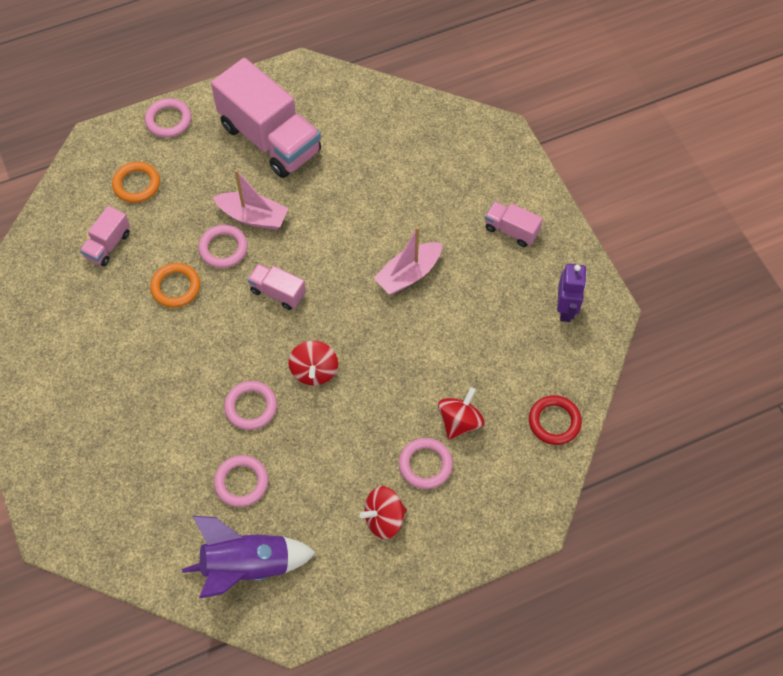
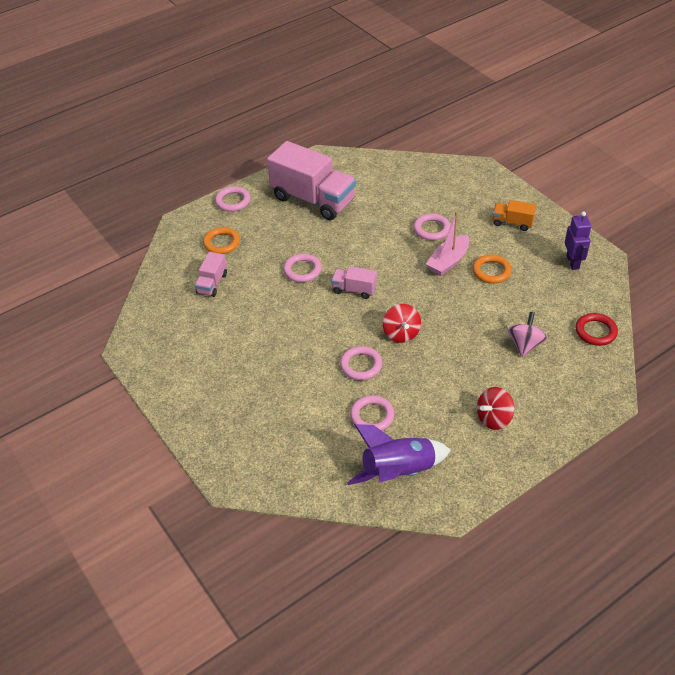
camera: 10 degrees left, 15 degrees down
orange ring [150,263,200,308] -> orange ring moved to [473,254,512,284]
pink boat [213,169,288,230] -> none
pink ring [399,438,453,489] -> pink ring moved to [413,213,450,240]
red spinning top [438,387,485,440] -> pink spinning top [508,312,547,357]
pink truck [485,201,543,247] -> orange truck [493,200,536,231]

